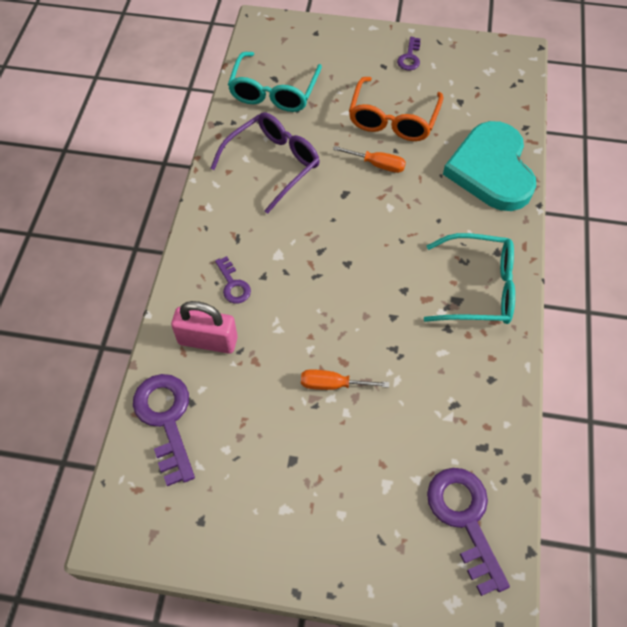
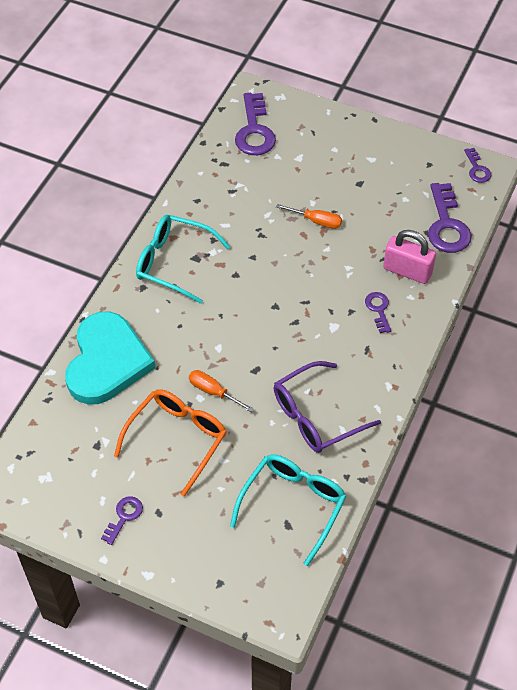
camera: 165 degrees left, 5 degrees down
none -> purple key [464,148,491,183]

